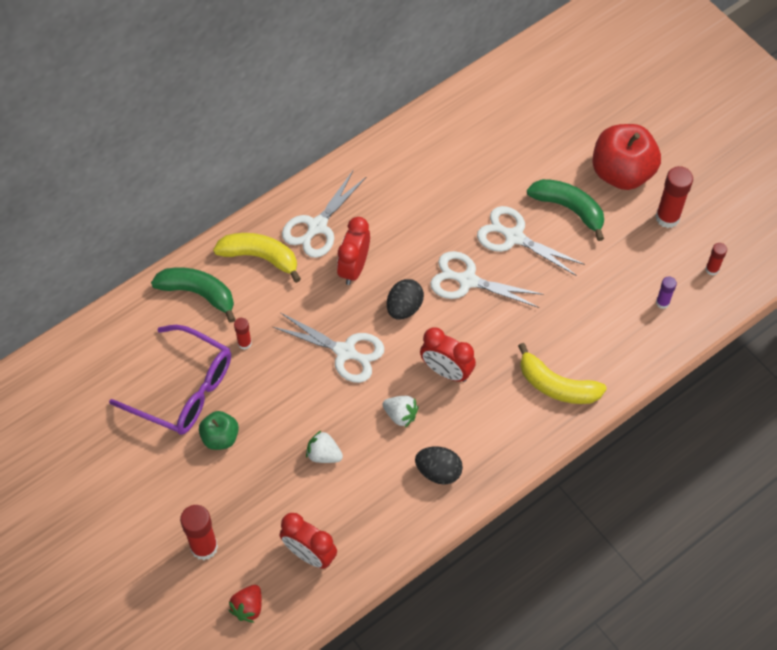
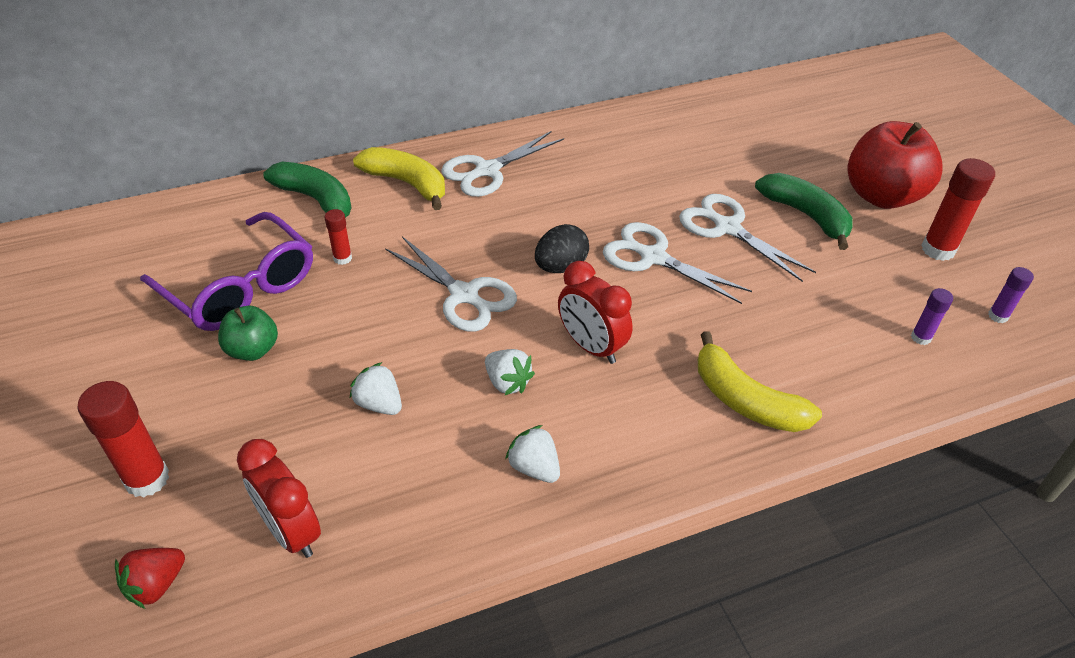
camera: 15 degrees right, 15 degrees down
red clock [337,217,370,285] -> none
black egg [415,447,463,485] -> white strawberry [505,425,560,483]
red glue stick [705,243,727,275] -> purple glue stick [988,267,1034,323]

